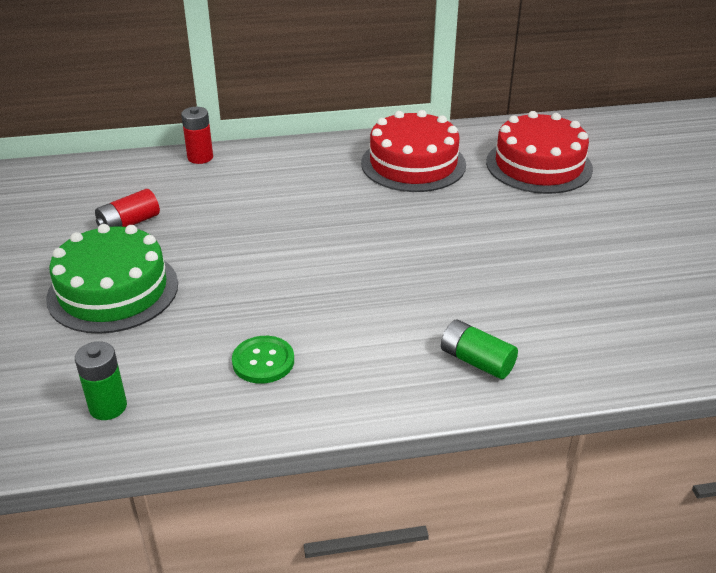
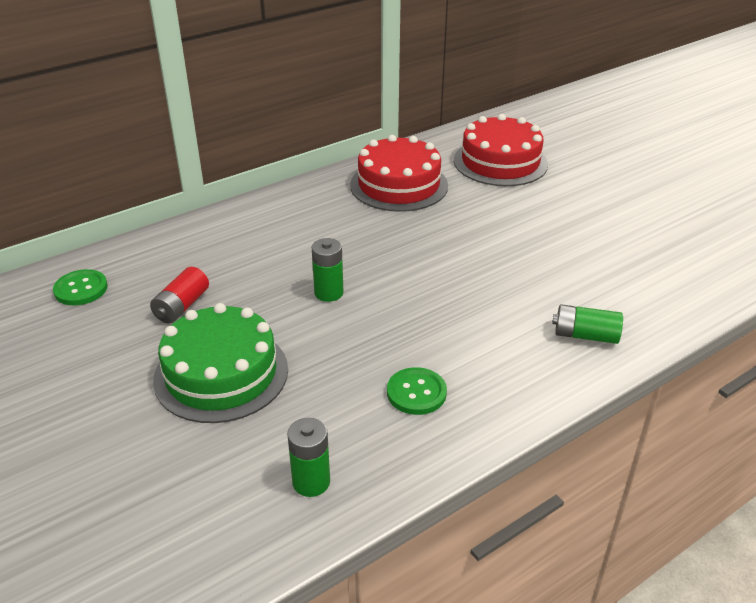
camera: 25 degrees left, 0 degrees up
red battery [181,107,213,164] -> none
none -> green button [53,269,108,305]
none -> green battery [312,238,344,302]

